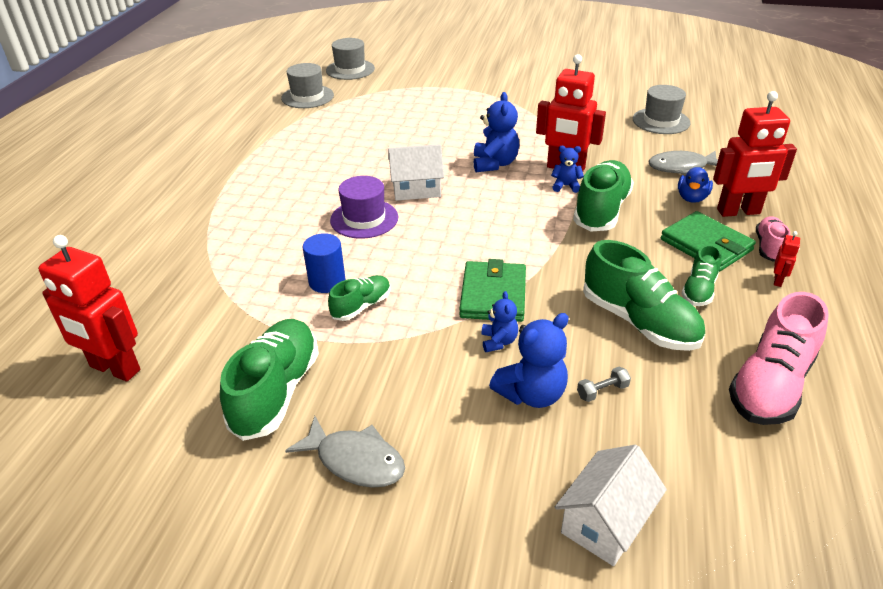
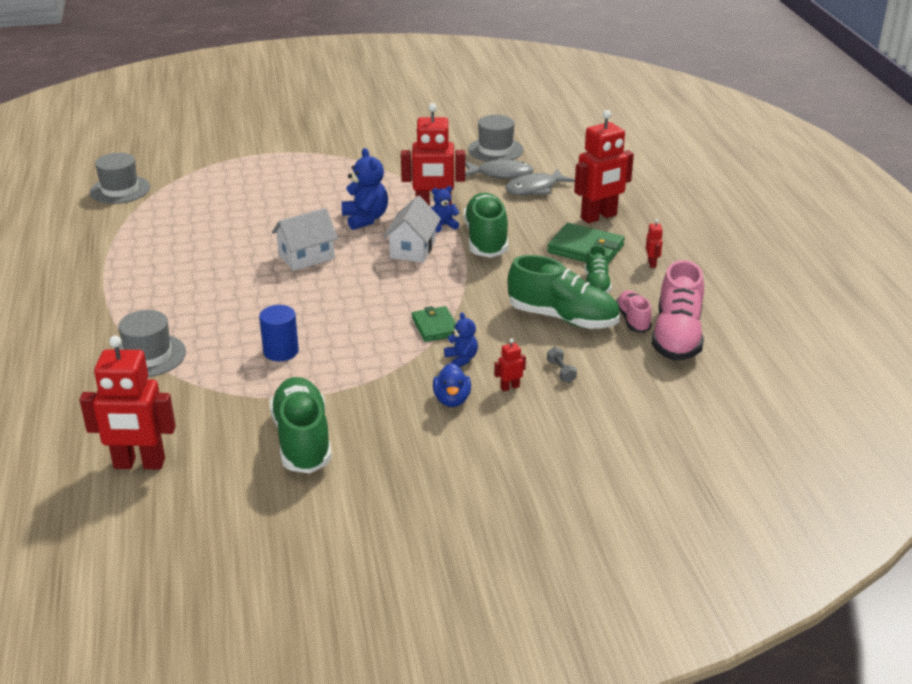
camera: 25 degrees left, 5 degrees down
grey fish [285,416,405,488] -> grey fish moved to [465,158,534,179]
grey hat [326,38,375,80] -> grey hat moved to [118,310,186,377]
green shoe [328,275,391,321] -> none
purple hat [330,176,398,239] -> none
green wallet [459,259,526,322] -> green wallet [412,306,456,342], size x0.66
blue teddy bear [489,313,569,408] -> red robot [494,339,526,392]
white house [555,445,667,566] -> white house moved to [383,196,441,263]
grey dumbbell [577,367,631,402] -> grey dumbbell turned 60 degrees counterclockwise [547,347,577,383]
blue duck [678,167,713,203] -> blue duck moved to [433,363,471,407]
pink shoe [756,216,790,262] -> pink shoe moved to [616,290,652,333]

